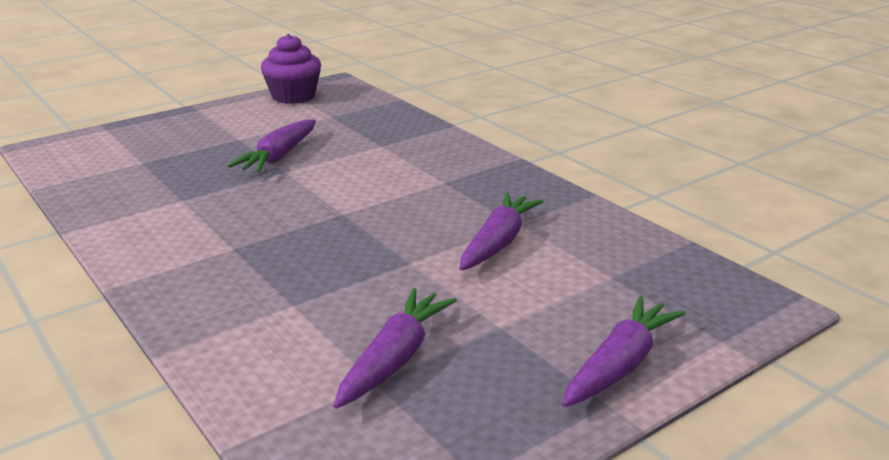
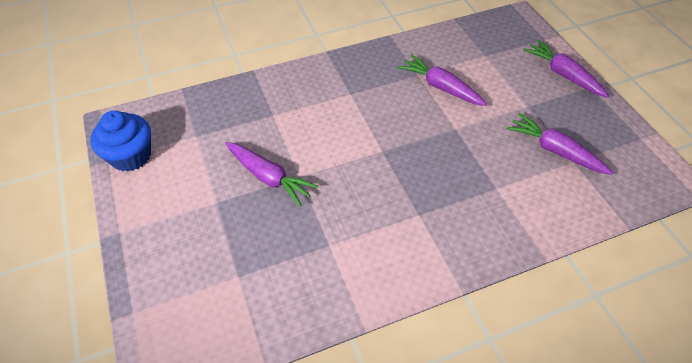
camera: 75 degrees left, 25 degrees up
purple cupcake [261,34,321,104] -> blue cupcake [90,111,151,172]

